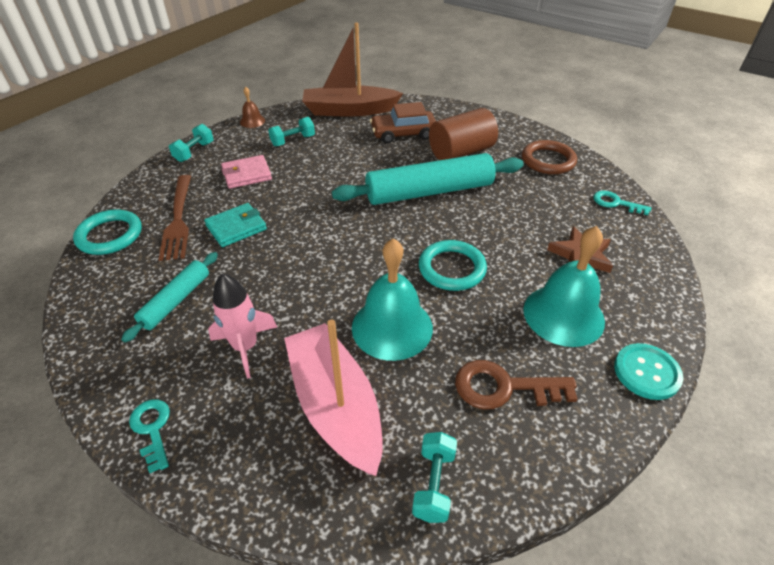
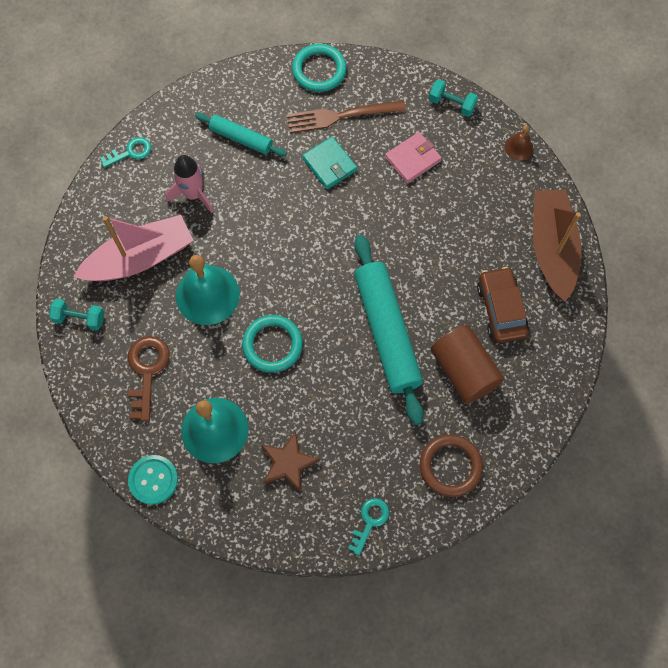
camera: 90 degrees right, 25 degrees up
pink wallet [221,155,272,189] -> pink wallet turned 75 degrees clockwise [385,132,442,183]
turquoise dumbbell [268,117,315,147] -> none

